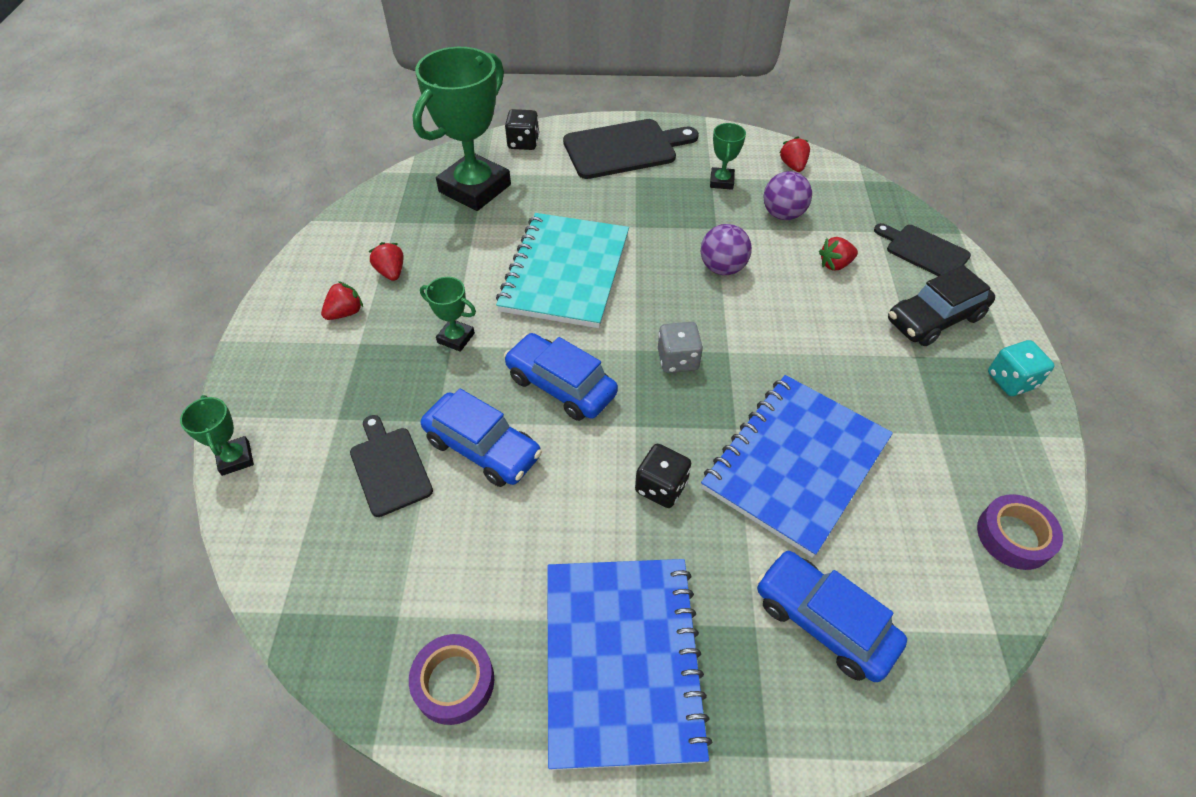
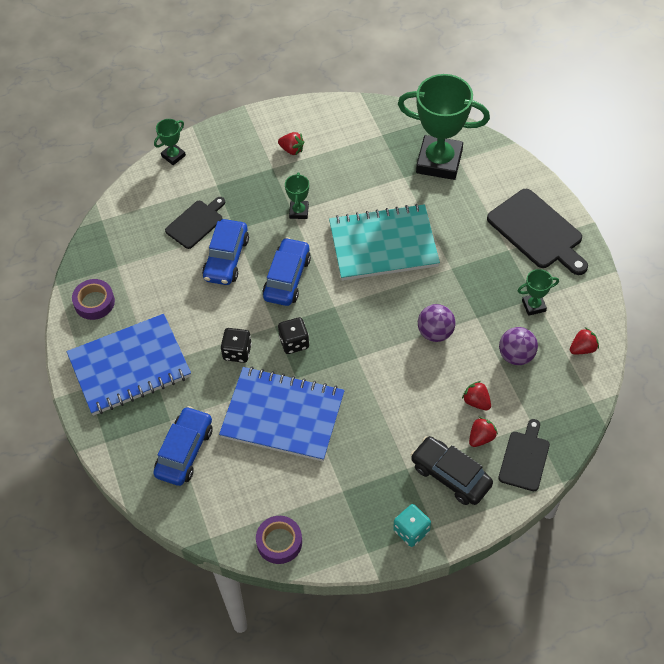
camera: 70 degrees right, 5 degrees up
red strawberry [368,242,404,281] -> red strawberry moved to [469,417,498,447]
black dice [505,109,539,150] -> black dice moved to [278,317,309,354]
grey dice [658,322,703,373] -> none

